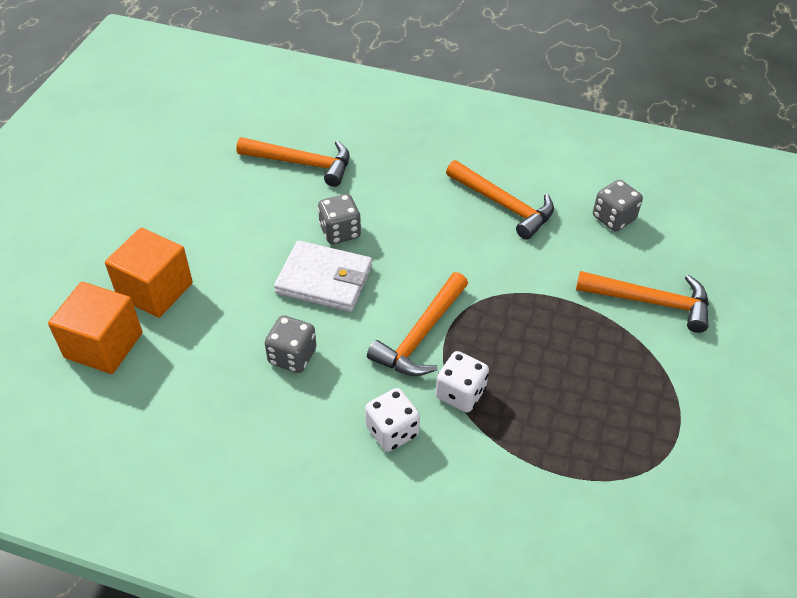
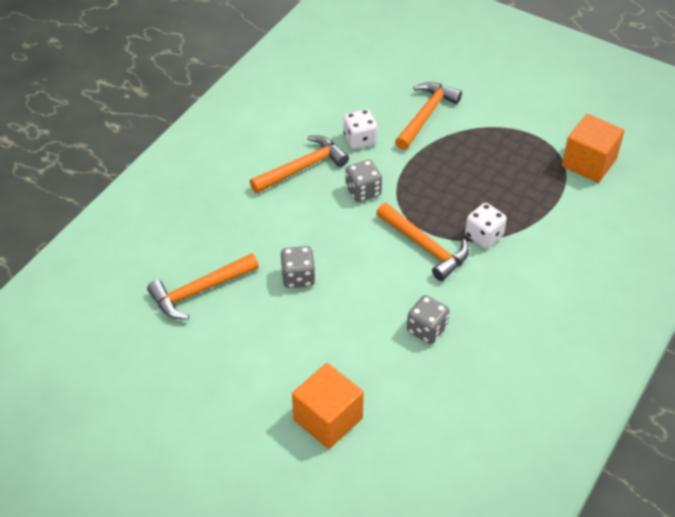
camera: 75 degrees left, 0 degrees up
orange cube [48,282,142,374] -> orange cube moved to [562,114,624,183]
orange hammer [236,137,350,187] -> orange hammer turned 150 degrees counterclockwise [147,253,259,319]
white wallet [274,241,372,312] -> none
white dice [365,388,420,452] -> white dice moved to [343,109,378,149]
grey dice [593,180,643,231] -> grey dice moved to [345,160,382,202]

